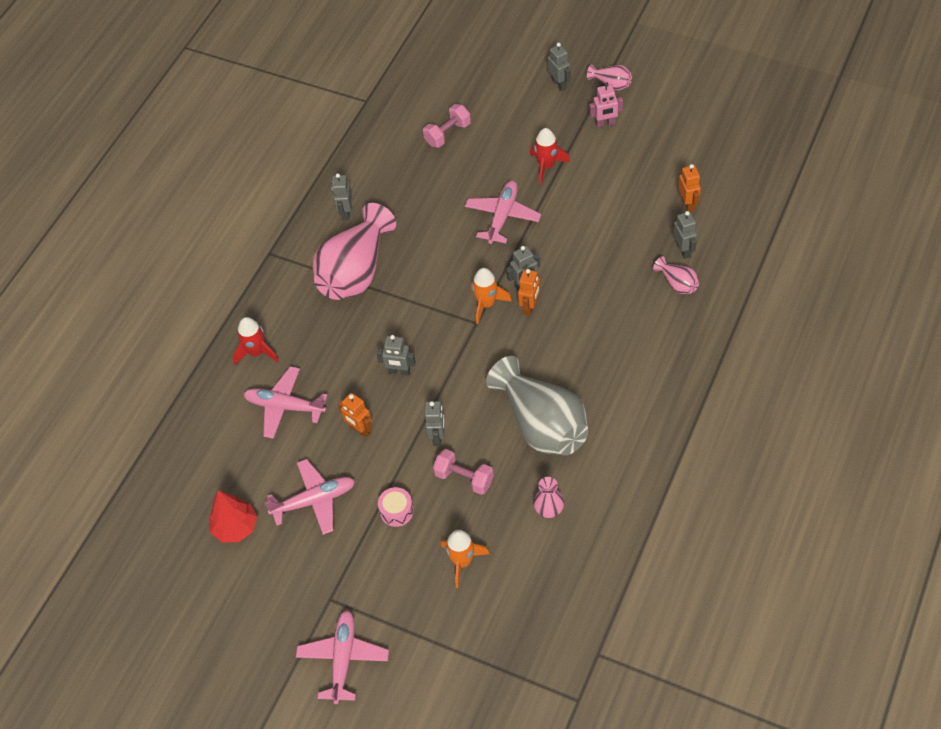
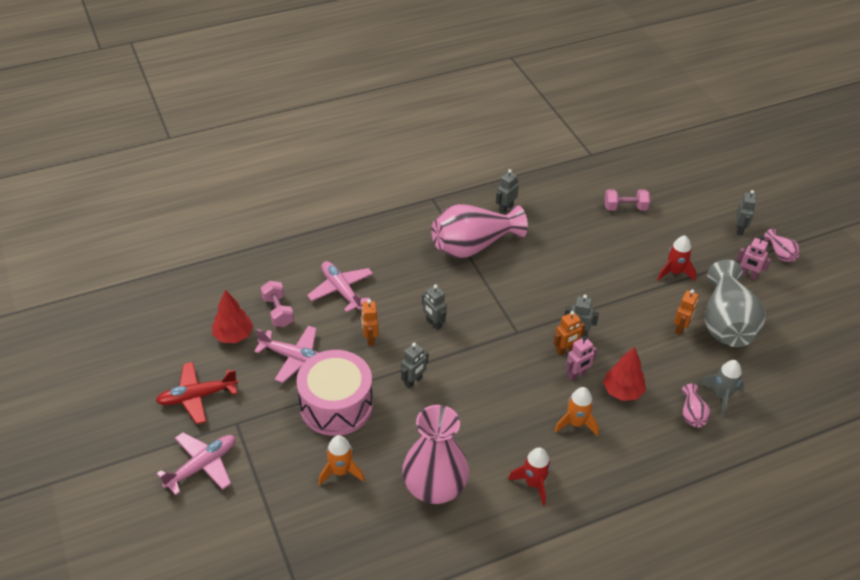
camera: 35 degrees right, 10 degrees down
red rocket [233,317,279,365] -> red rocket moved to [508,447,551,506]
pink drum [378,487,414,527] -> pink drum [296,350,373,436], size x2.43
pink dumbbell [433,449,494,495] -> pink dumbbell moved to [261,281,294,327]
pink plane [465,181,541,244] -> none
orange rocket [471,268,512,324] -> orange rocket moved to [554,387,599,436]
grey vase [486,356,589,455] -> grey vase moved to [705,260,765,347]
pink vase [534,477,564,518] -> pink vase [402,405,469,504], size x2.29
grey robot [673,211,697,259] -> grey rocket [700,360,744,416]
orange robot [678,164,701,212] -> orange robot moved to [674,289,699,335]
none -> red plane [156,362,238,424]
none -> pink robot [566,336,597,381]
none -> red tree [603,347,646,401]

